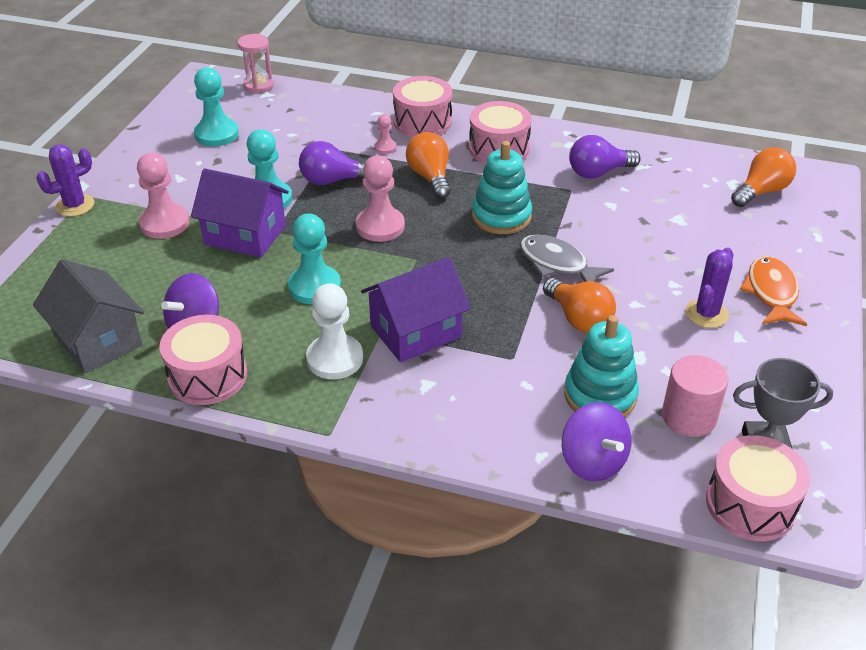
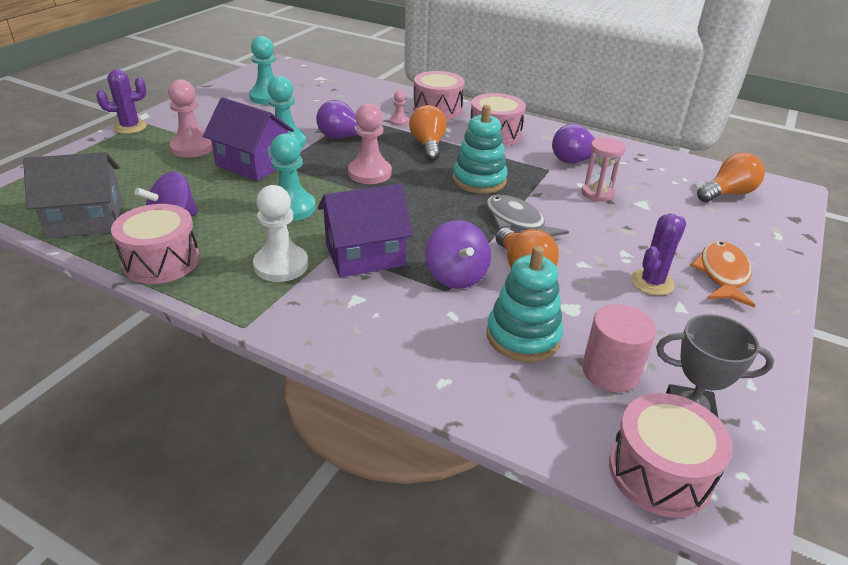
camera: 10 degrees right, 5 degrees down
grey house [33,259,144,373] -> grey house turned 75 degrees counterclockwise [23,152,123,239]
pink hourglass [238,34,274,93] -> pink hourglass moved to [582,138,626,202]
purple spinning top [562,402,631,482] -> purple spinning top moved to [425,220,491,289]

